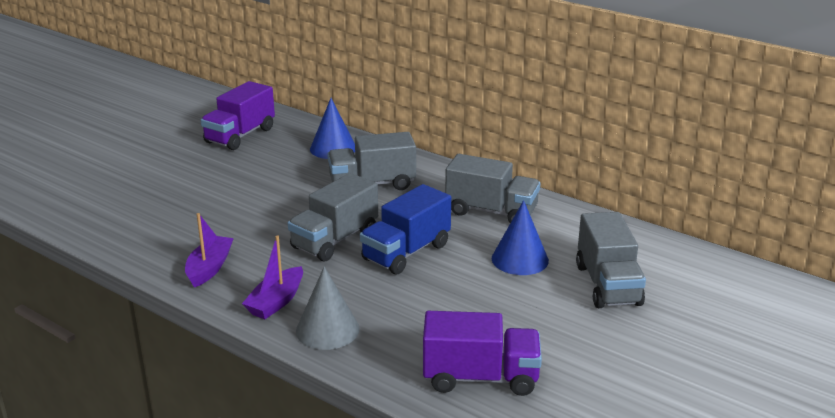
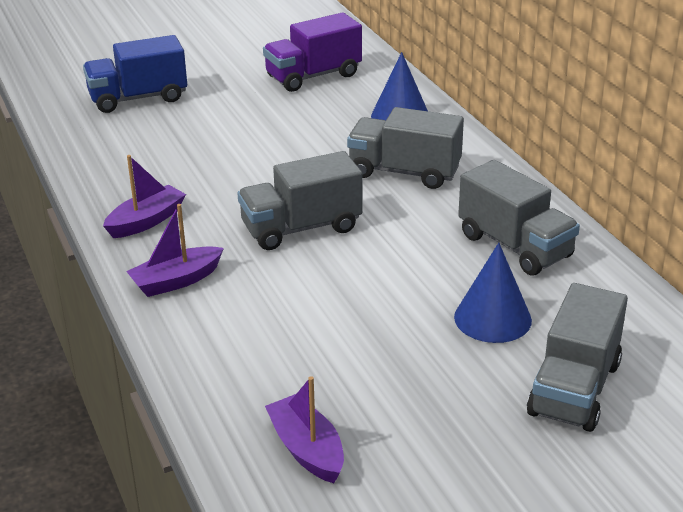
camera: 30 degrees right, 5 degrees up
grey cone [296,266,360,350] -> none
blue truck [360,184,451,274] -> blue truck moved to [83,35,187,113]
purple truck [423,311,542,396] -> purple boat [265,376,344,483]

